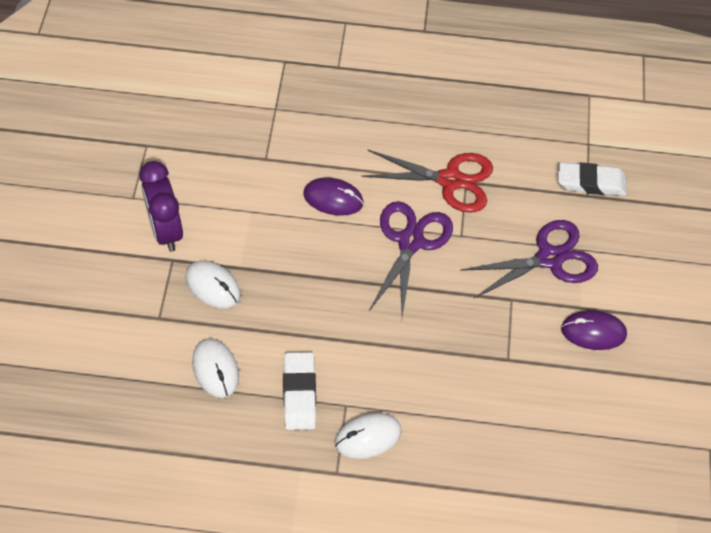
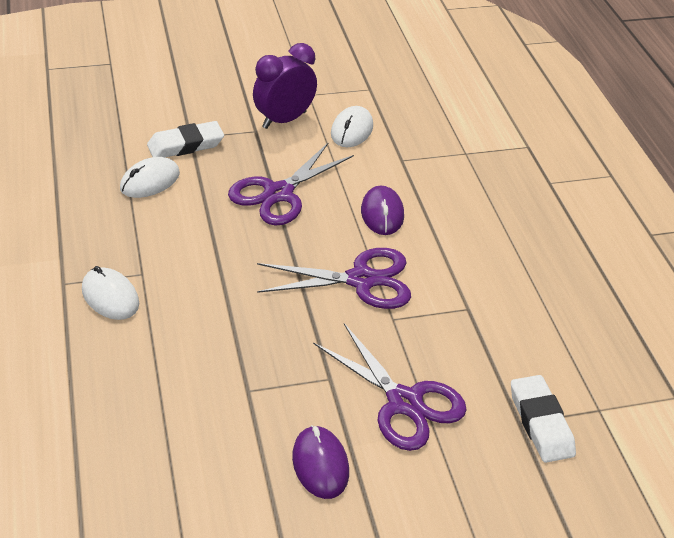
camera: 70 degrees right, 15 degrees down
white mouse [185,260,241,308] -> white mouse moved to [331,106,373,147]
white eraser [283,352,316,430] -> white eraser moved to [147,121,224,157]
red scissors [361,150,493,213] -> none
none -> purple scissors [228,143,354,226]

